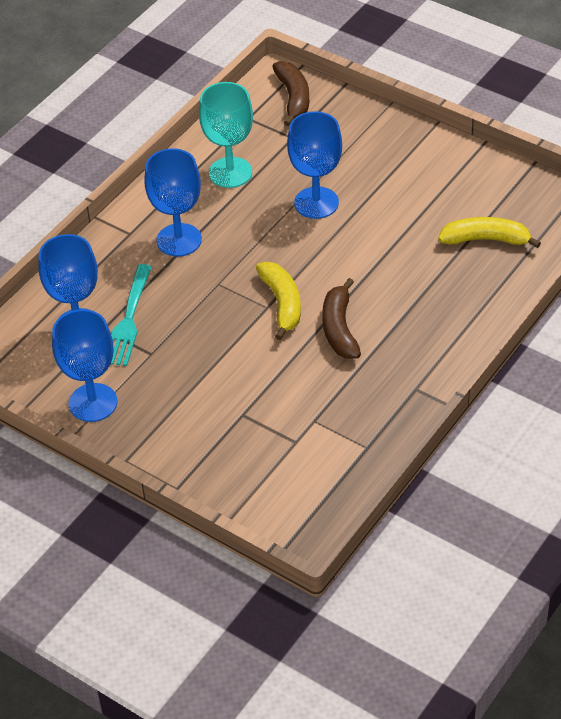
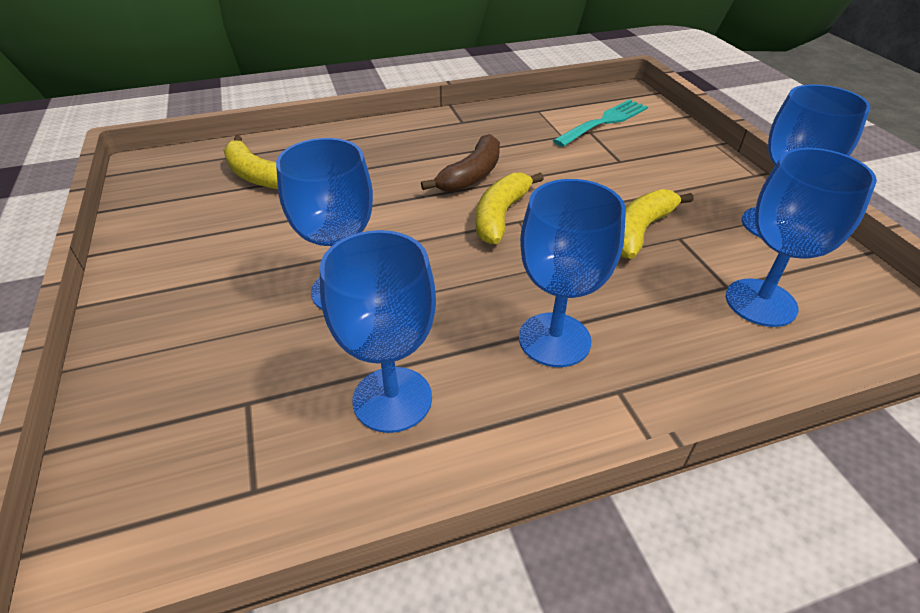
camera: 145 degrees left, 5 degrees down
turquoise fork [111,264,152,366] -> turquoise fork moved to [553,99,648,147]
turquoise goblet [199,82,253,188] -> blue goblet [320,230,436,433]
brown banana [272,61,309,126] -> none
none -> yellow banana [621,189,693,259]

